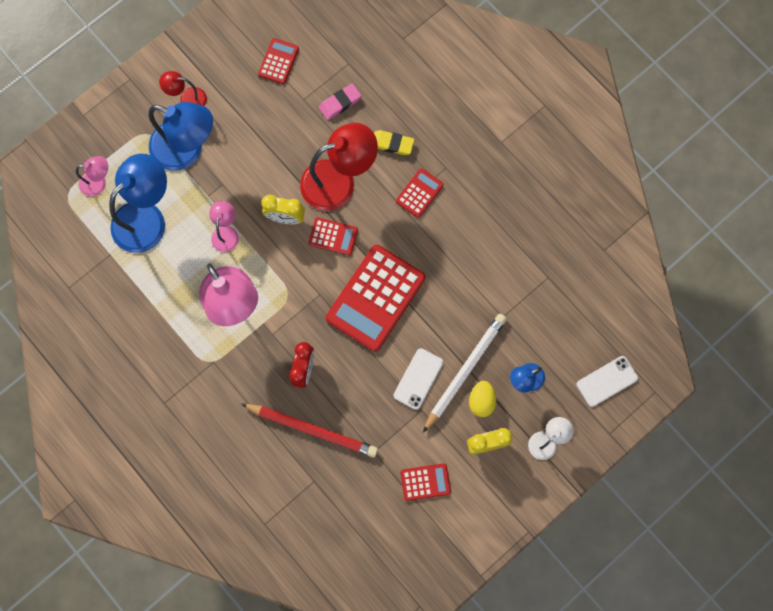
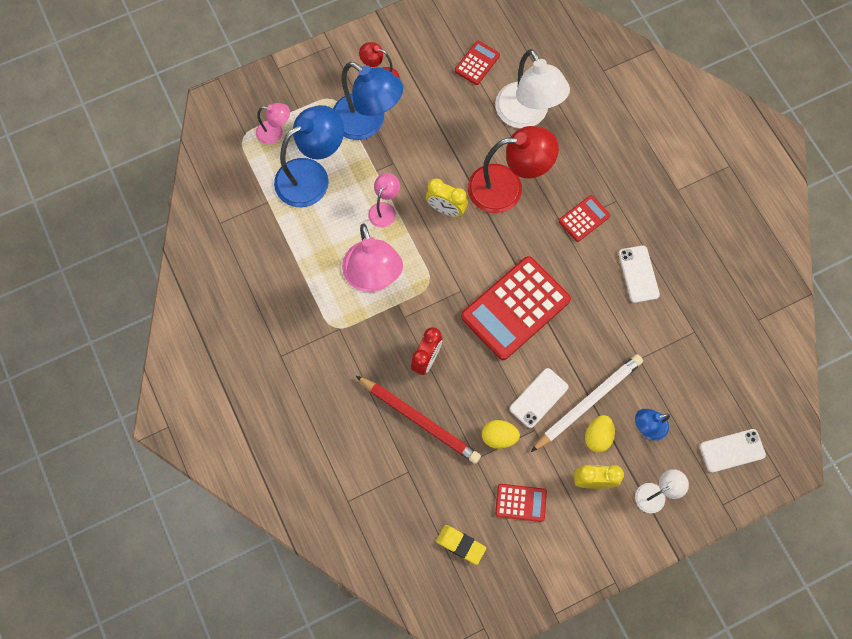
camera: 15 degrees right, 5 degrees down
red calculator [308,218,358,256] -> none
pink eraser [319,84,361,120] -> white lamp [495,49,570,128]
yellow eraser [374,130,414,155] -> yellow eraser moved to [436,525,486,565]
none -> yellow egg [482,420,520,449]
none -> white phone [618,245,660,303]

